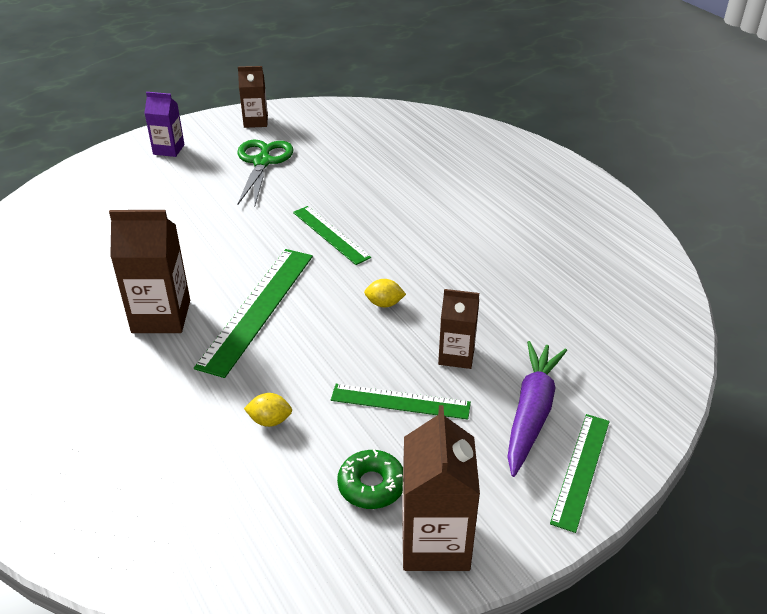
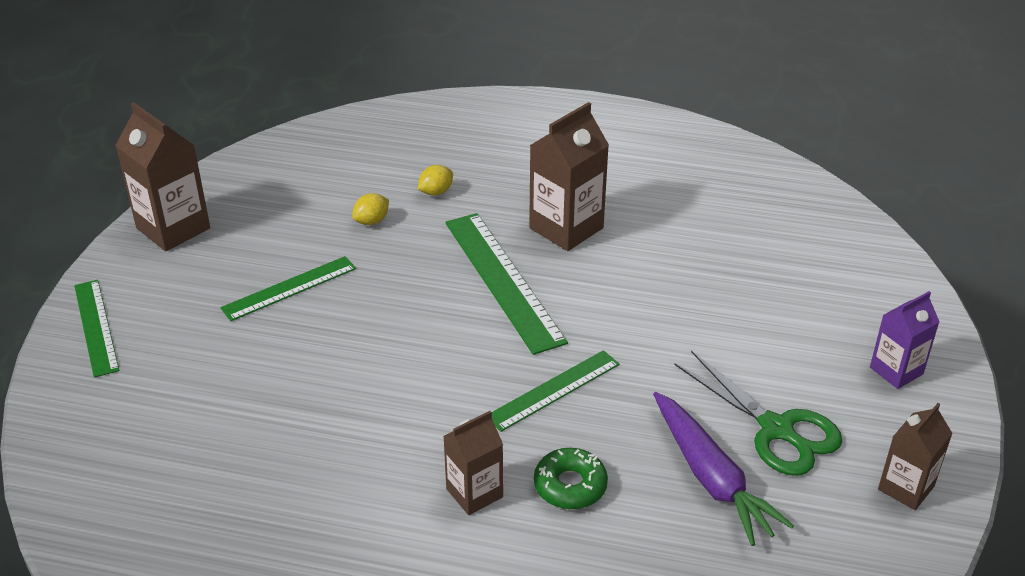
camera: 135 degrees right, 0 degrees up
green ruler [293,206,371,265] -> green ruler turned 45 degrees counterclockwise [492,350,620,432]
green donut [337,449,403,509] -> green donut moved to [534,448,608,509]
yellow lemon [364,279,406,307] -> yellow lemon moved to [418,165,453,196]
brown carton [438,289,479,369] -> brown carton moved to [443,411,503,515]
purple carrot [507,341,567,477] -> purple carrot moved to [653,392,794,546]

